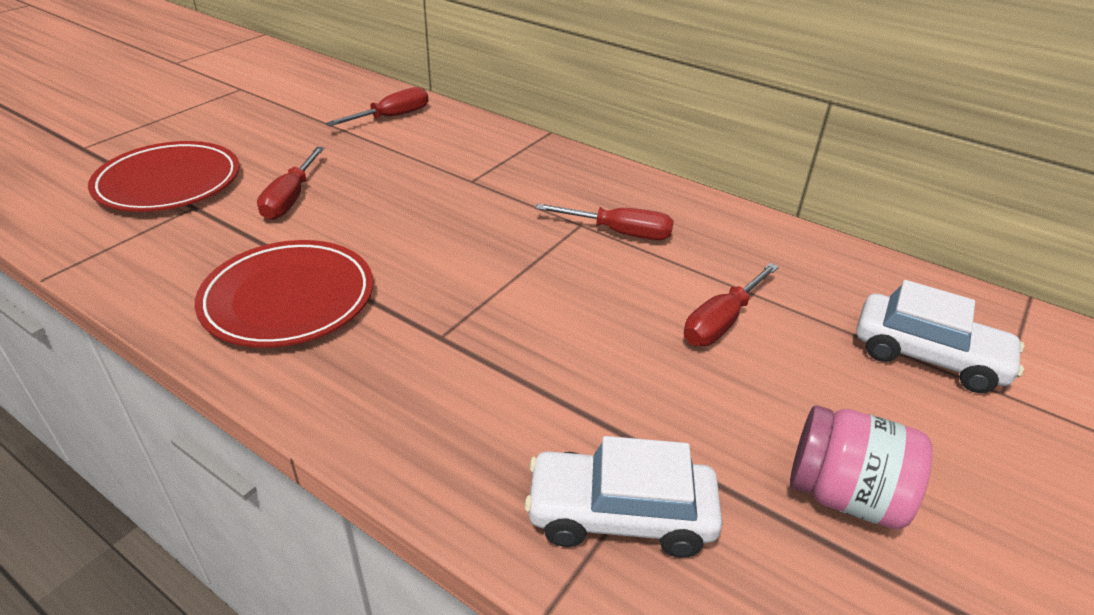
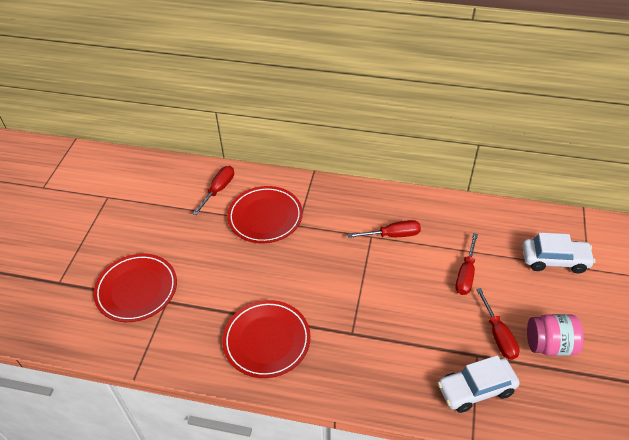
camera: 20 degrees left, 10 degrees up
red screwdriver [257,147,324,220] -> red screwdriver moved to [476,288,520,360]
none -> red plate [227,186,303,243]

